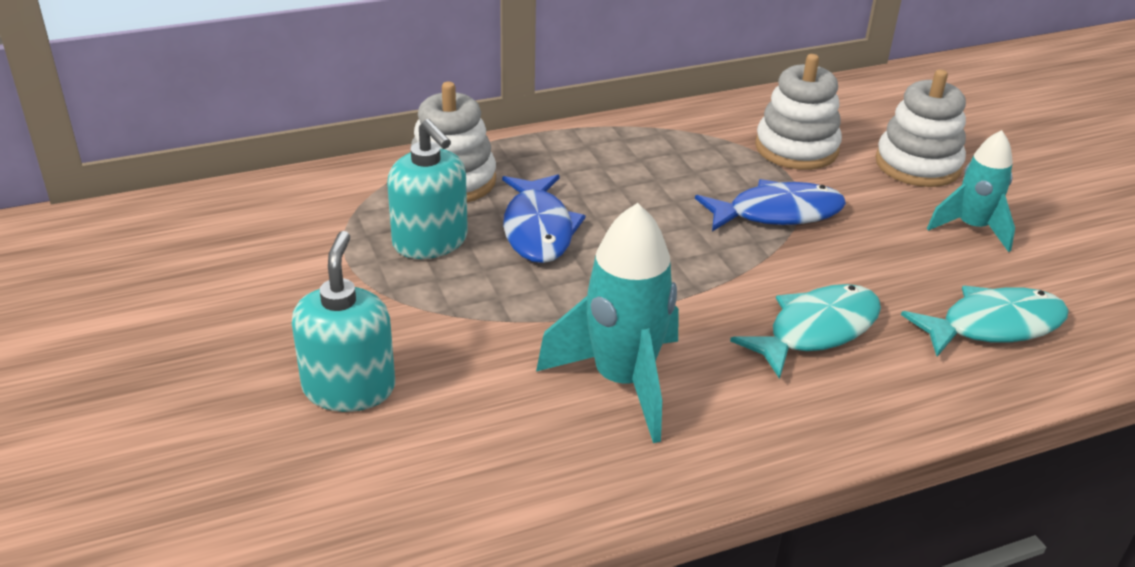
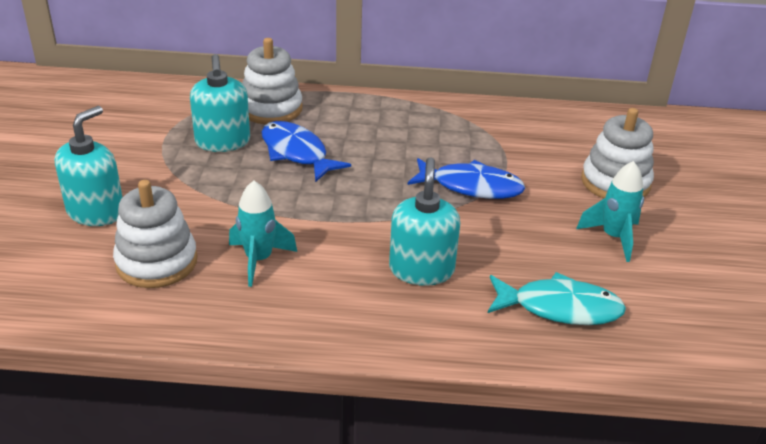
camera: 25 degrees right, 0 degrees up
blue fish [502,174,586,263] -> blue fish turned 120 degrees clockwise [261,121,351,182]
turquoise rocket [536,203,679,443] -> turquoise rocket [229,181,297,287], size x0.63
turquoise fish [730,284,881,379] -> turquoise soap dispenser [389,157,460,286]
white stacking toy [755,54,842,170] -> white stacking toy moved to [113,180,197,288]

